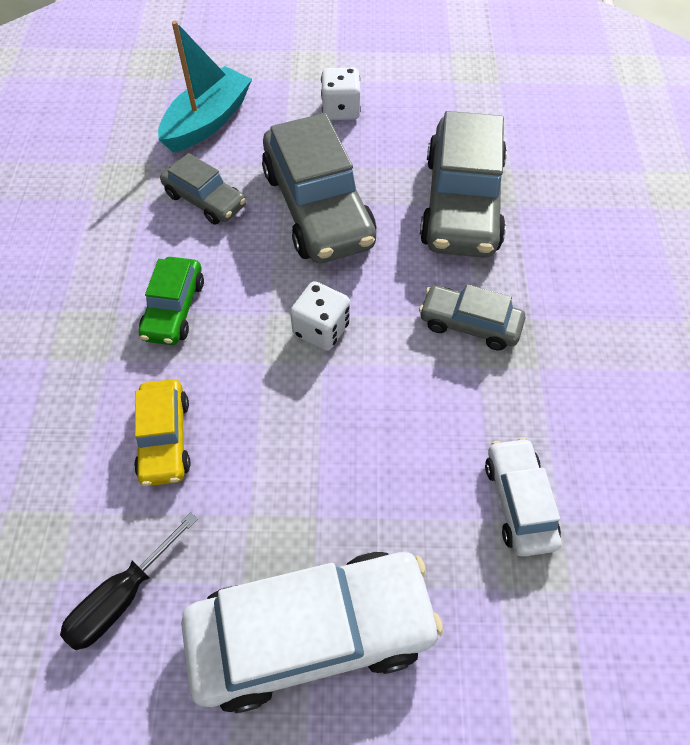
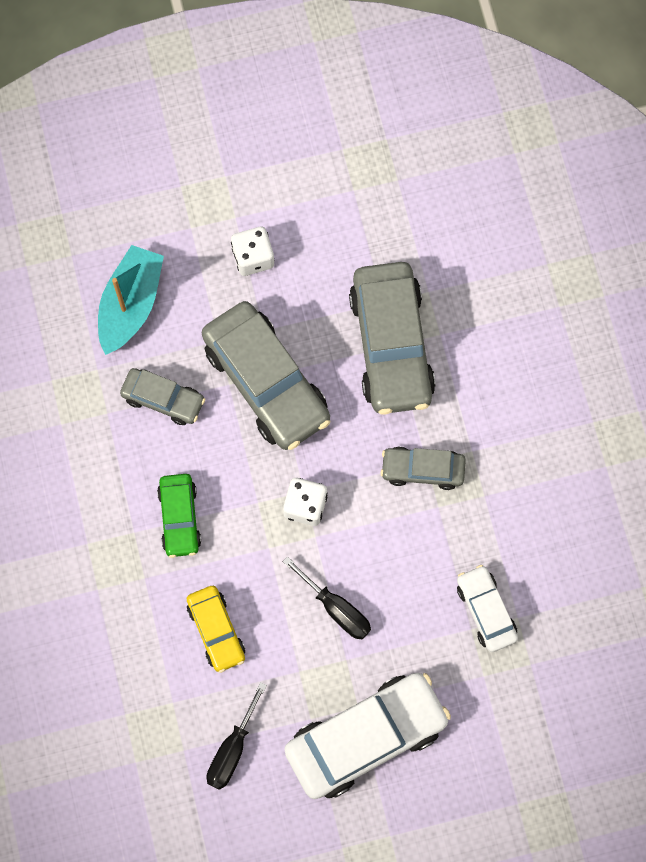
camera: 15 degrees left, 15 degrees up
none -> black screwdriver [283,557,371,639]

